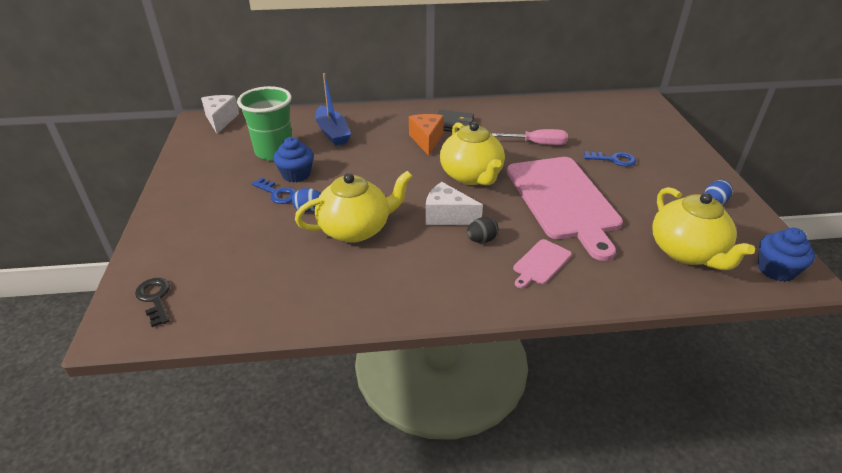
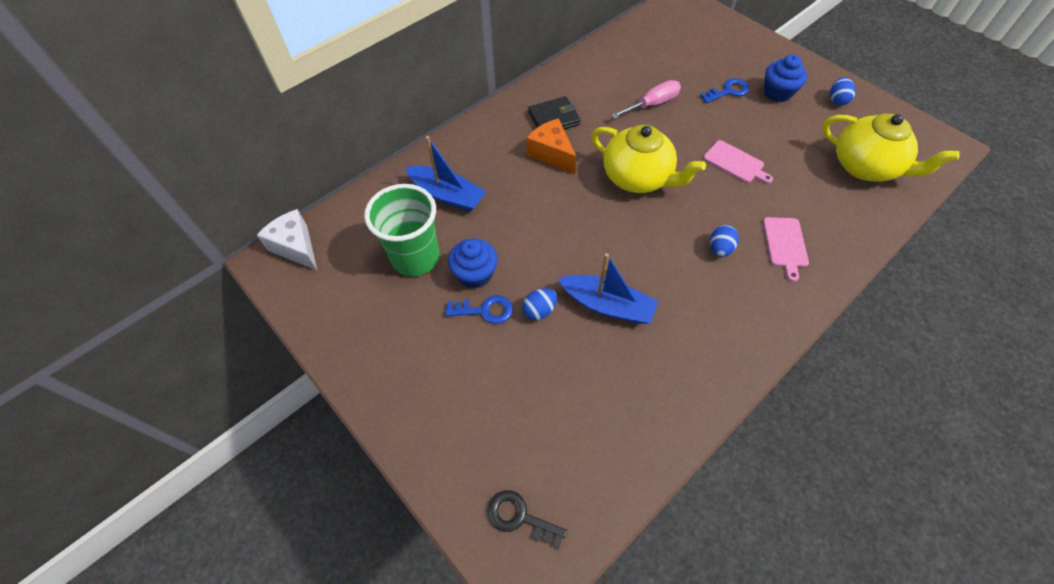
camera: 35 degrees left, 20 degrees up
yellow teapot [295,171,413,243] -> blue boat [558,253,659,324]
white cheese [426,182,483,225] -> none
black egg [467,217,499,243] -> blue egg [710,225,739,257]
pink cutting board [507,157,623,261] -> pink cutting board [704,140,773,184], size x0.42
blue cupcake [758,228,815,282] -> blue cupcake moved to [764,55,807,102]

